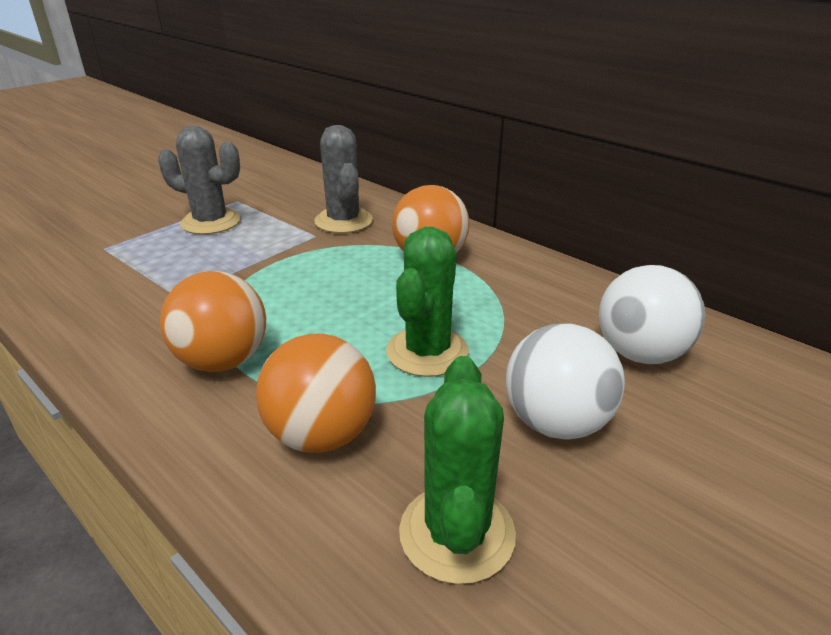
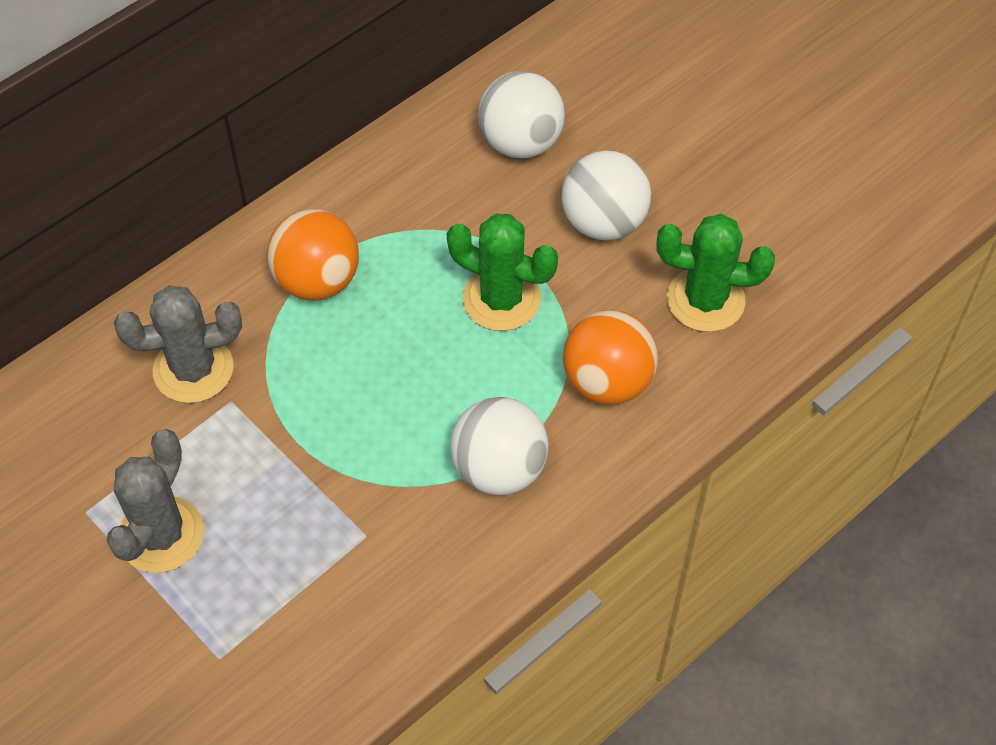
camera: 85 degrees left, 25 degrees up
orange ball [160,271,266,372] -> white ball [450,397,548,495]

